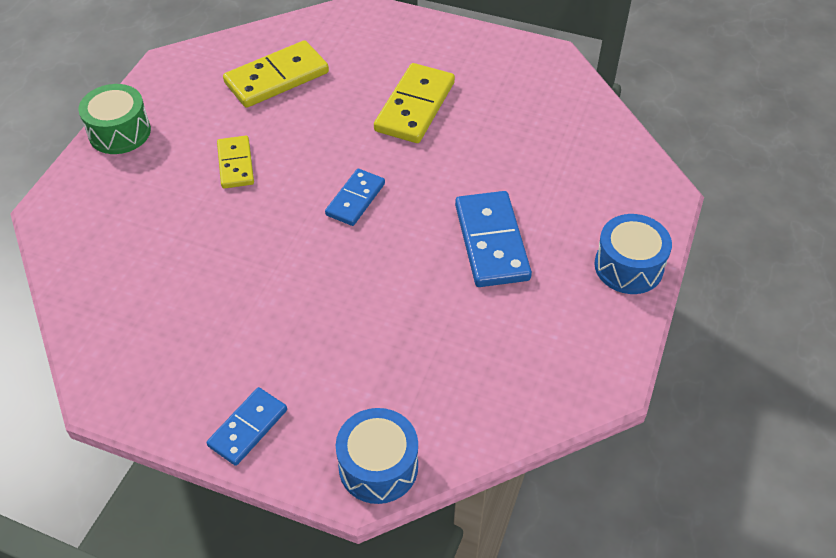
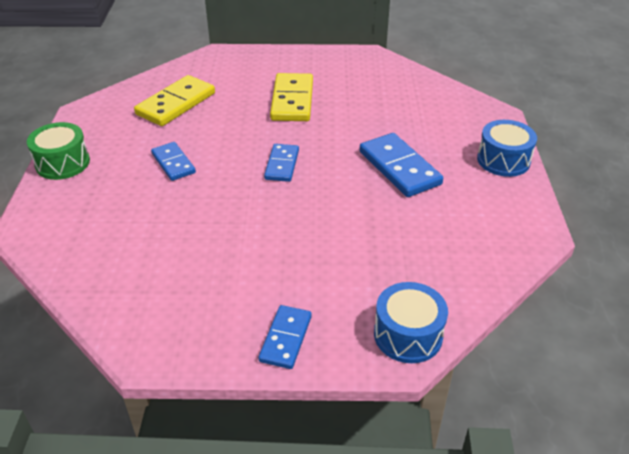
camera: 20 degrees left, 10 degrees down
yellow domino [217,136,254,189] -> blue domino [151,142,196,181]

